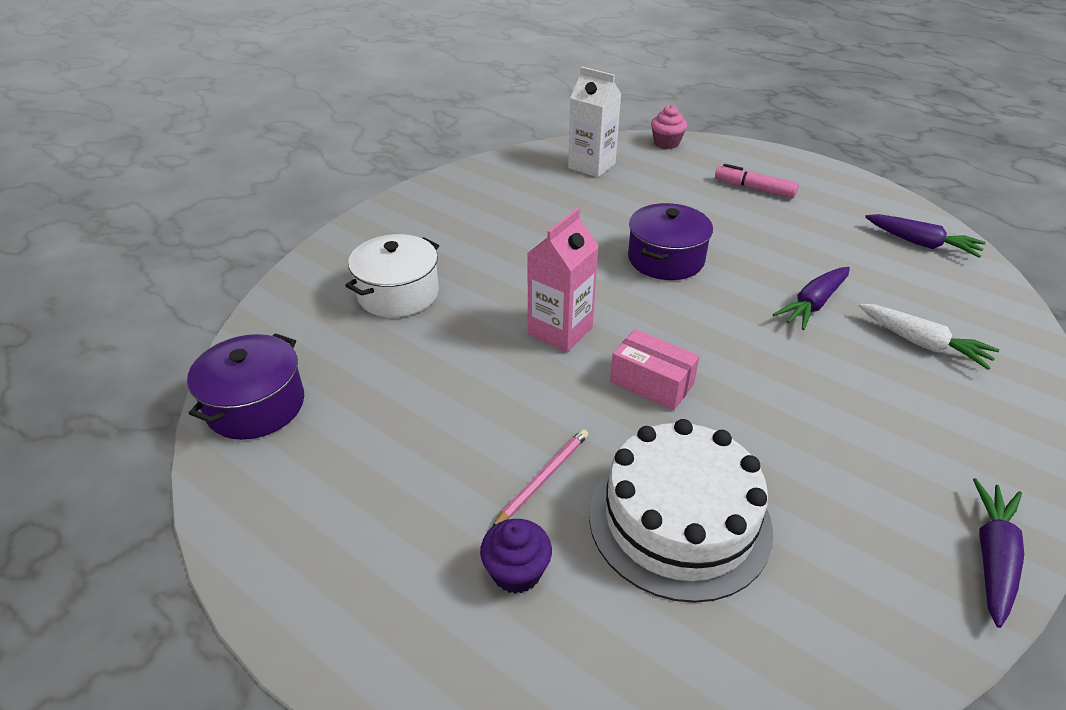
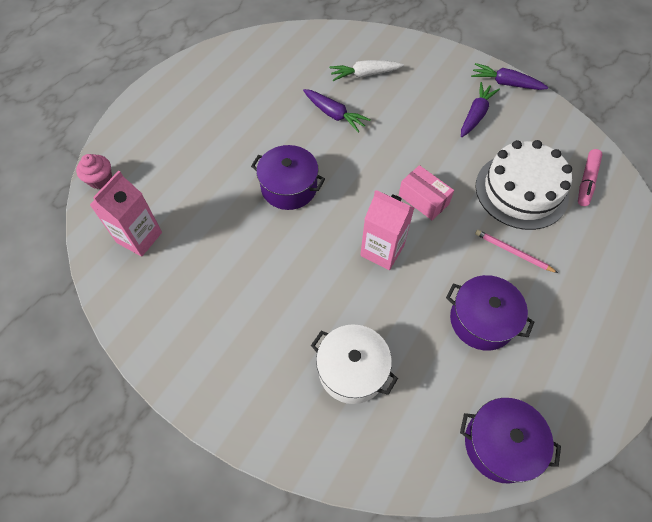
camera: 95 degrees left, 20 degrees up
purple cupcake [480,519,552,594] -> none
white carton [568,67,621,178] -> pink carton [90,170,162,257]
pink box [610,329,700,410] -> pink box turned 75 degrees counterclockwise [399,165,454,220]
pink marker [715,164,799,198] -> pink marker moved to [578,149,603,206]
white carrot [859,304,1000,370] -> white carrot turned 135 degrees counterclockwise [329,60,404,81]
purple carrot [865,214,986,258] -> purple carrot moved to [461,82,500,137]
none -> purple pot [446,275,534,351]

